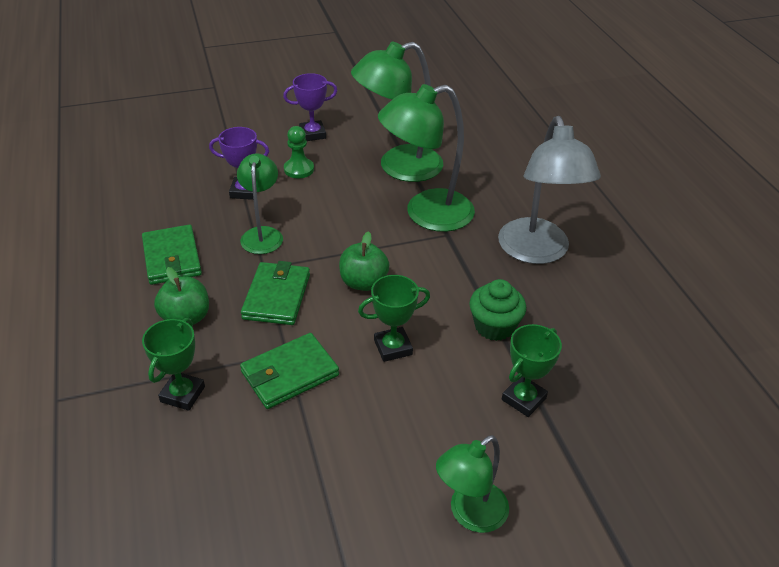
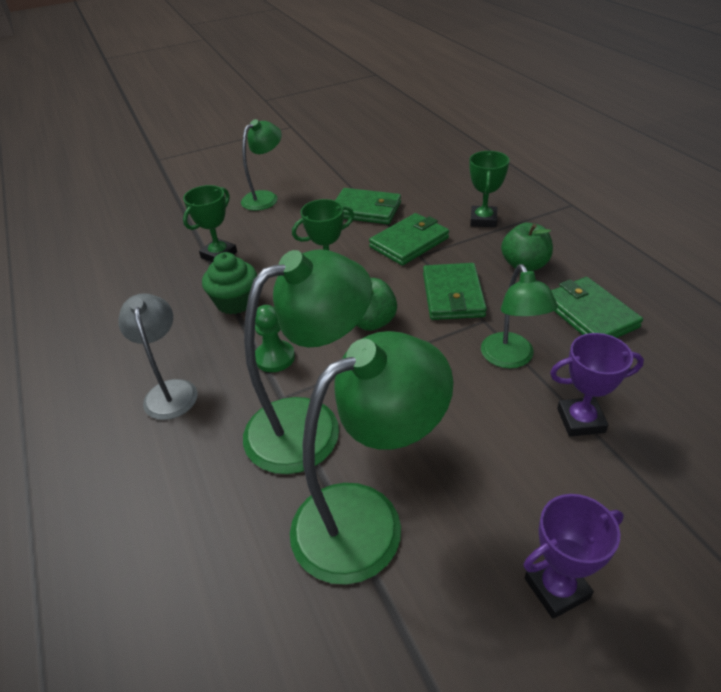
camera: 175 degrees right, 0 degrees up
green pawn [284,126,314,178] -> green pawn moved to [255,305,295,372]
grey lamp [498,116,601,264] -> grey lamp [118,293,198,420], size x0.60
none -> green wallet [335,188,401,224]

